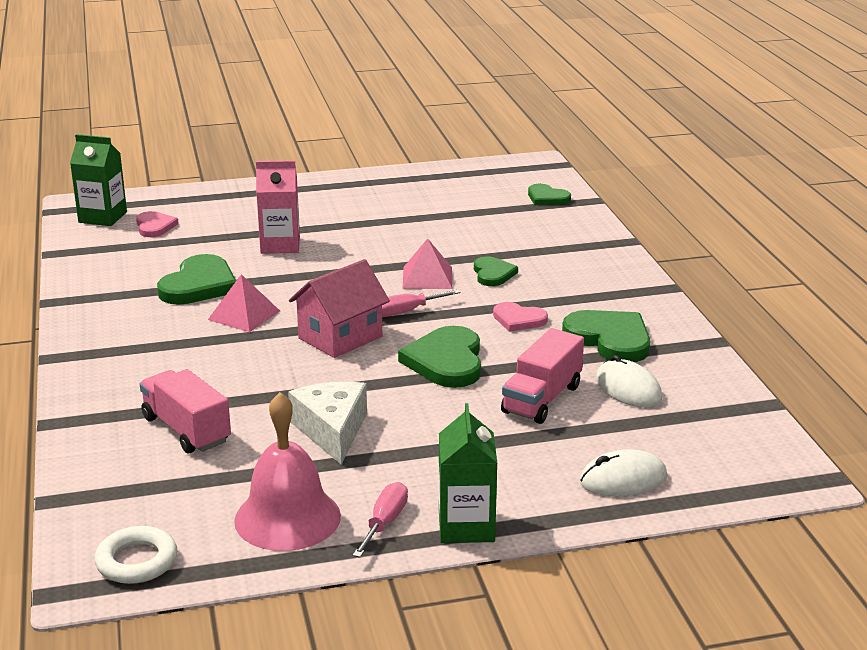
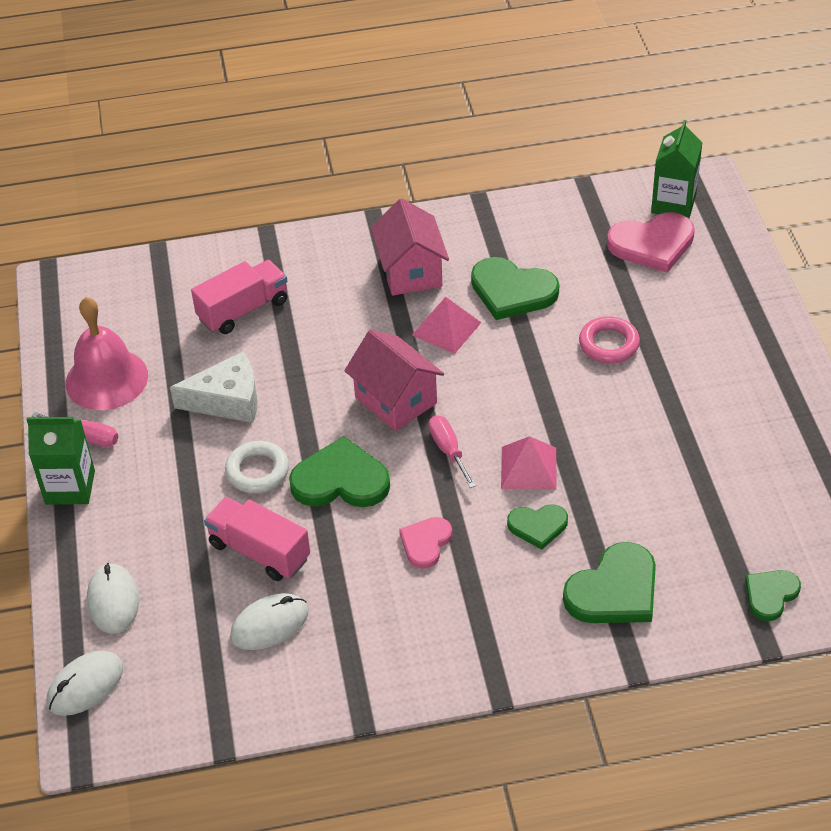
camera: 95 degrees right, 20 degrees up
white ring [95,526,177,584] -> white ring moved to [225,441,289,493]
pink heart [136,211,179,237] -> pink heart [607,212,695,273], size x1.69
pink carton [256,161,300,254] -> pink ring [579,316,640,363]
green heart [562,310,650,362] -> green heart moved to [563,542,656,623]
none -> white mouse [47,651,123,716]
none -> pink house [370,198,449,296]

